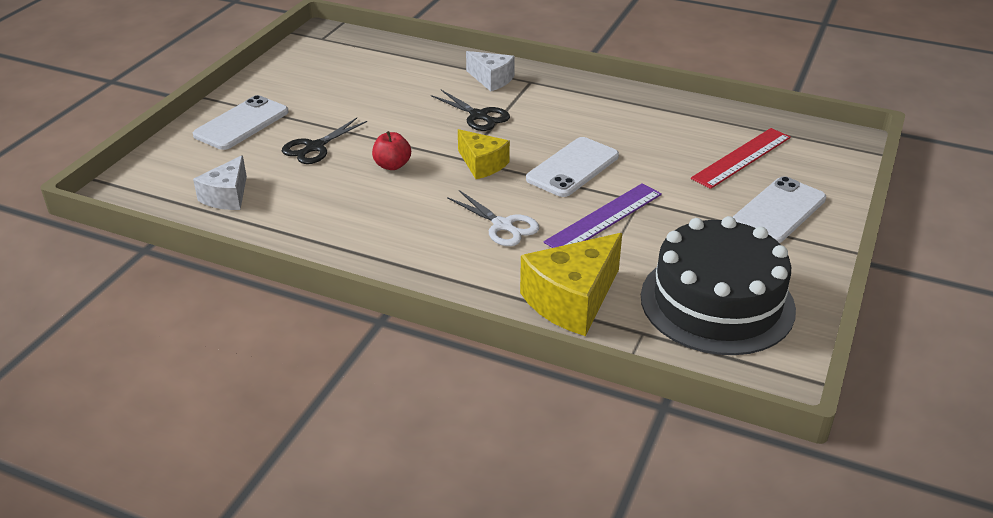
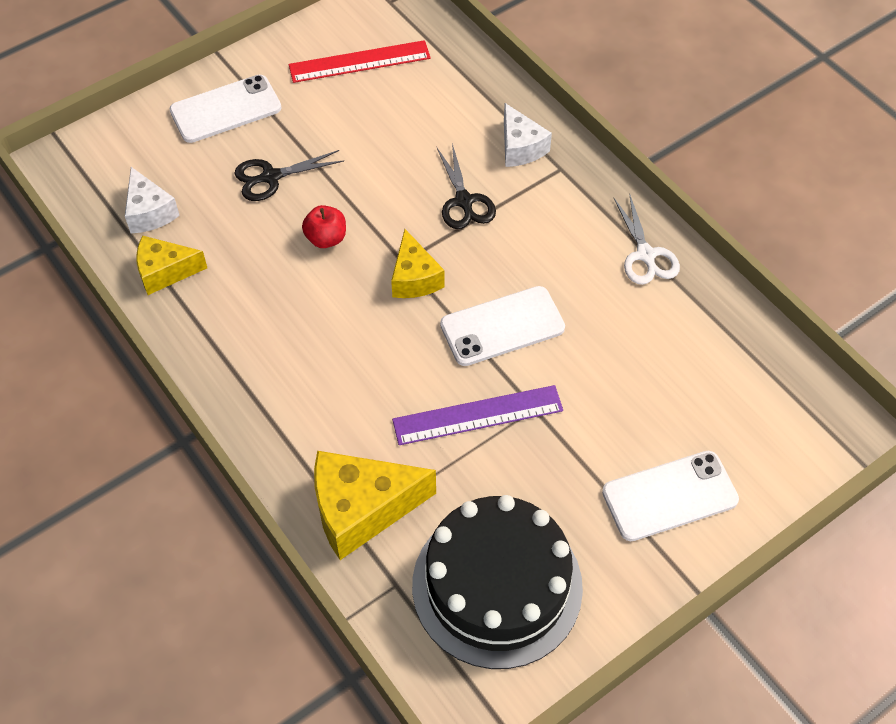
camera: 30 degrees right, 20 degrees up
white cheese [193,155,247,210] -> white cheese turned 75 degrees counterclockwise [125,167,180,233]
white scissors [447,190,539,246] -> white scissors moved to [613,193,680,285]
red ruler [691,128,791,189] -> red ruler moved to [289,40,431,83]
none -> yellow cheese [137,235,207,295]

